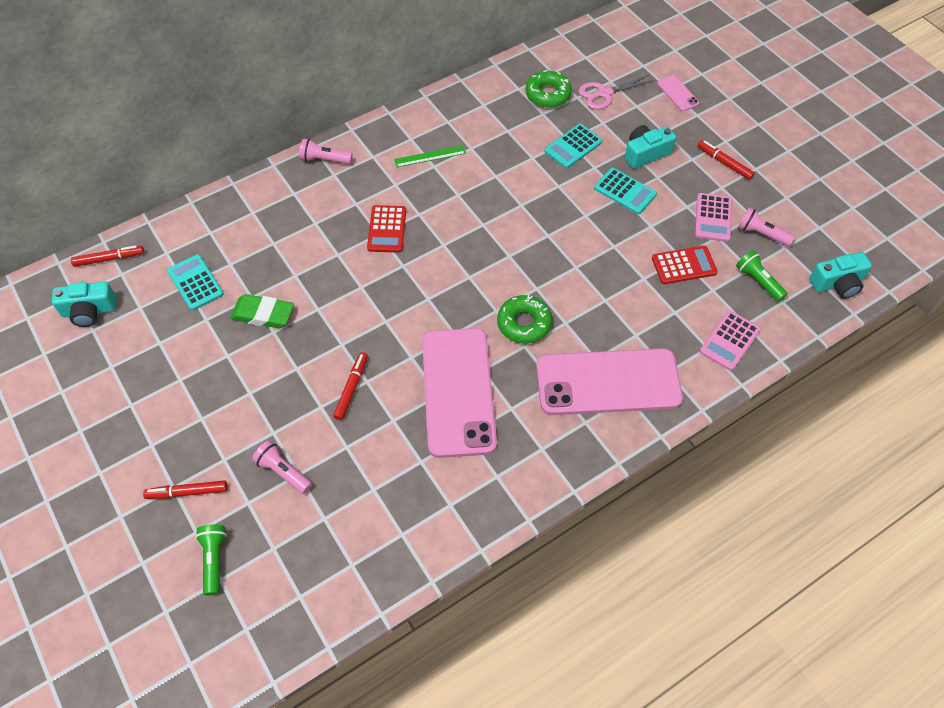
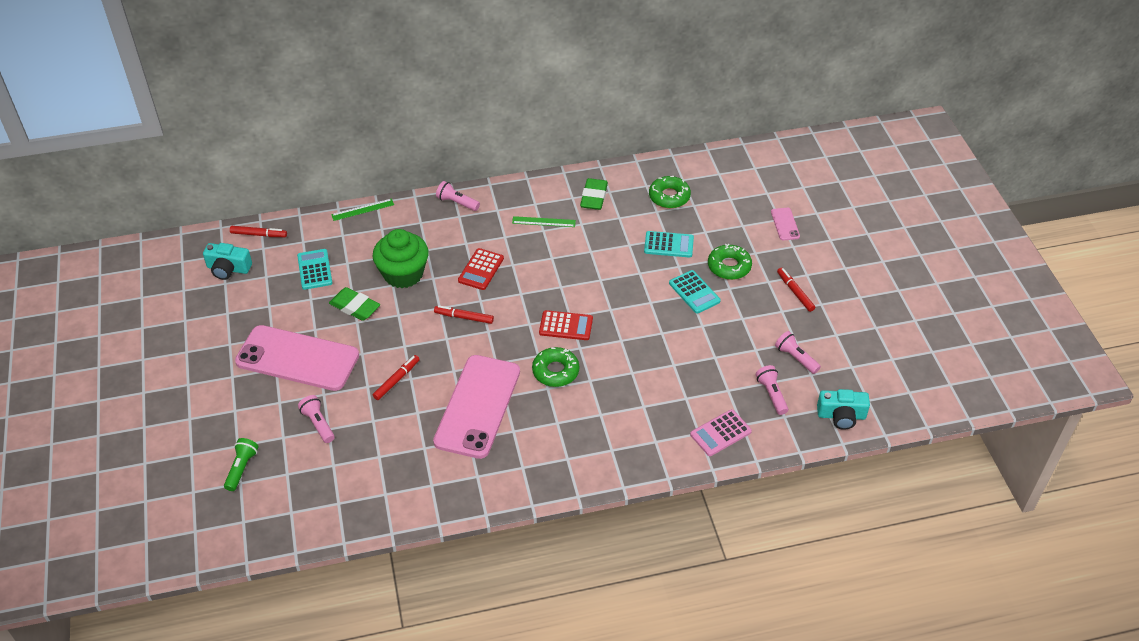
camera: 20 degrees right, 10 degrees down
red marker [143,480,228,499] -> red marker moved to [434,305,494,324]
pink phone [536,348,683,415] -> pink phone moved to [235,325,359,391]
turquoise calculator [544,124,603,168] -> turquoise calculator turned 150 degrees counterclockwise [644,231,694,258]
pink scissors [579,74,655,109] -> none
turquoise camera [625,125,676,169] -> green donut [708,244,752,280]
red calculator [652,246,718,284] -> red calculator moved to [539,310,593,340]
pink calculator [695,193,732,242] -> none
green flashlight [736,250,788,302] -> pink flashlight [756,365,788,415]
none -> green ruler [331,198,394,221]
none -> green cupcake [373,229,429,288]
none -> green eraser [580,178,608,210]

